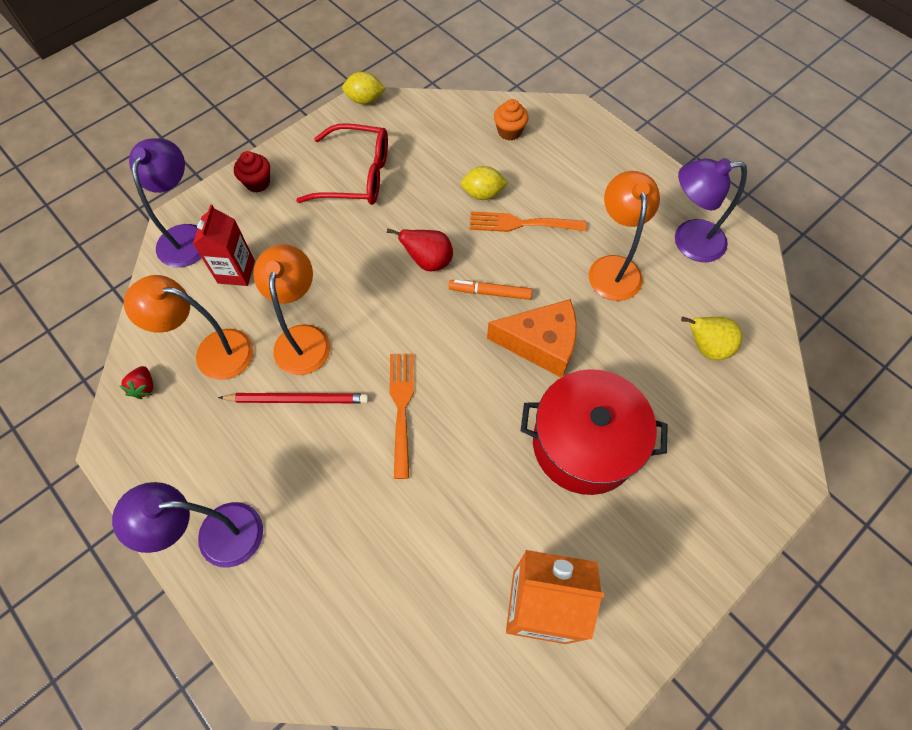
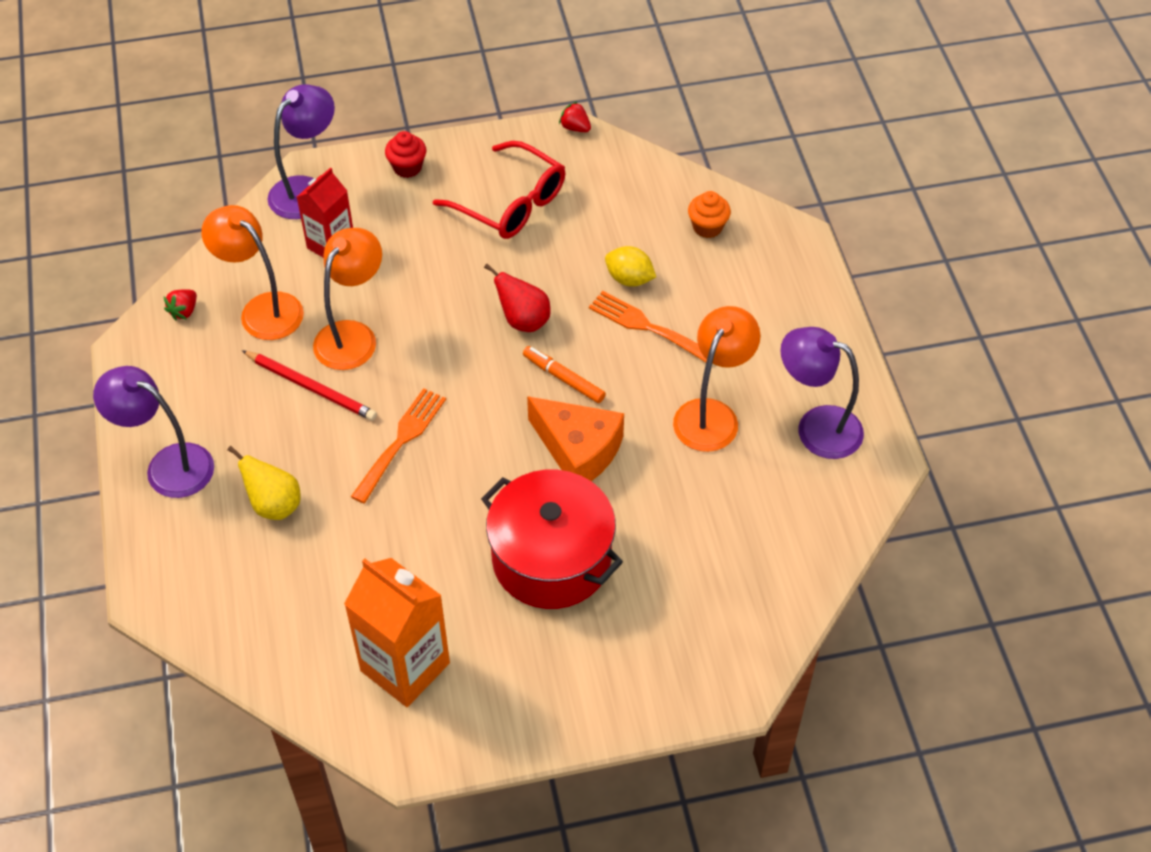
camera: 30 degrees right, 10 degrees down
yellow lemon [342,72,386,104] -> red strawberry [559,102,591,132]
yellow pear [681,317,742,360] -> yellow pear moved to [227,446,301,520]

